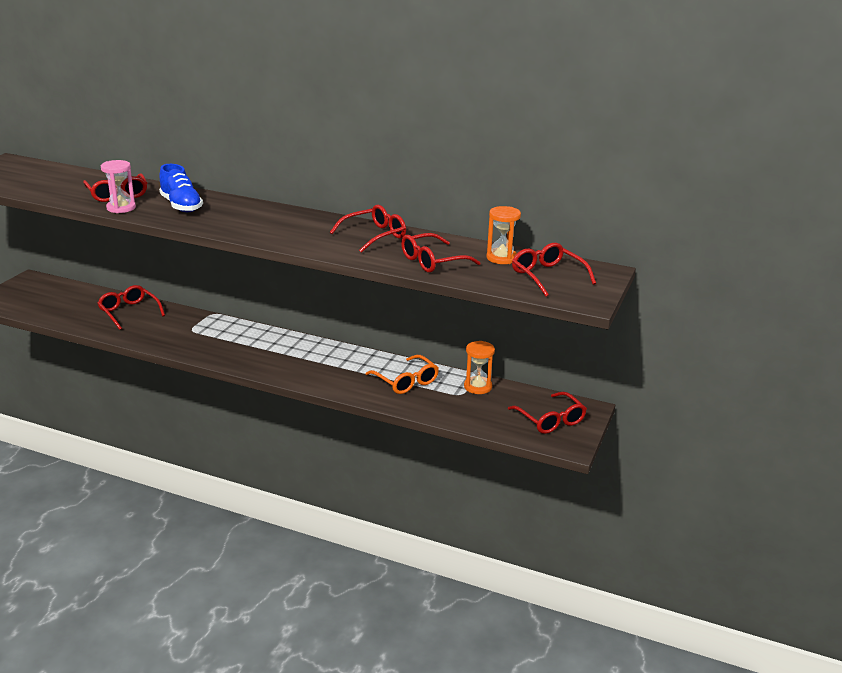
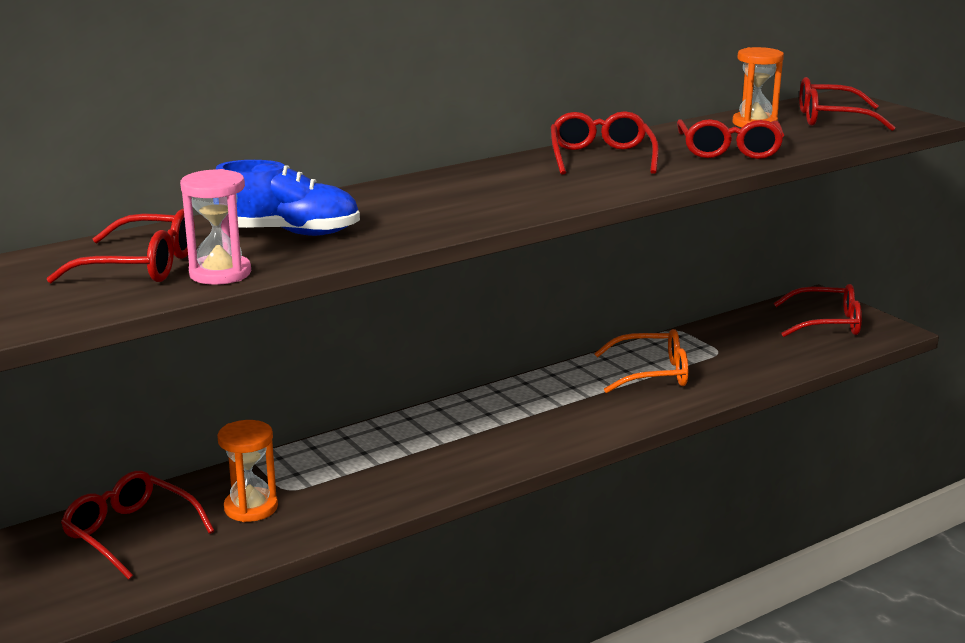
camera: 55 degrees left, 5 degrees down
red glasses [98,285,165,330] -> red glasses turned 45 degrees clockwise [61,471,214,580]
orange hourglass [464,341,495,394] -> orange hourglass moved to [217,420,278,522]

